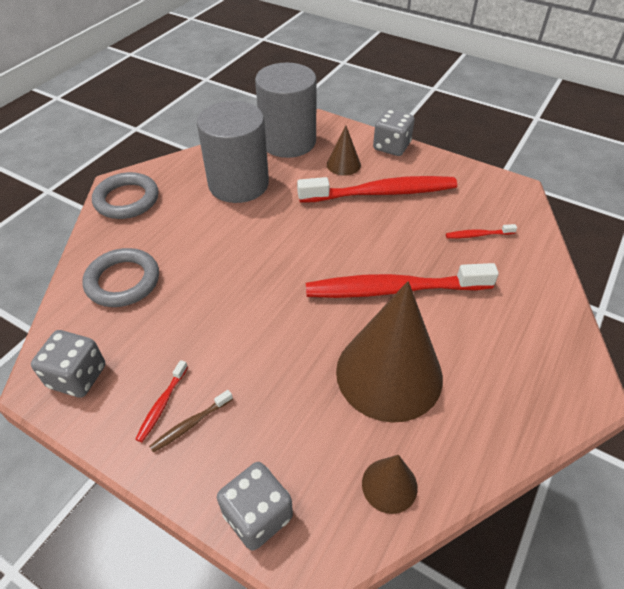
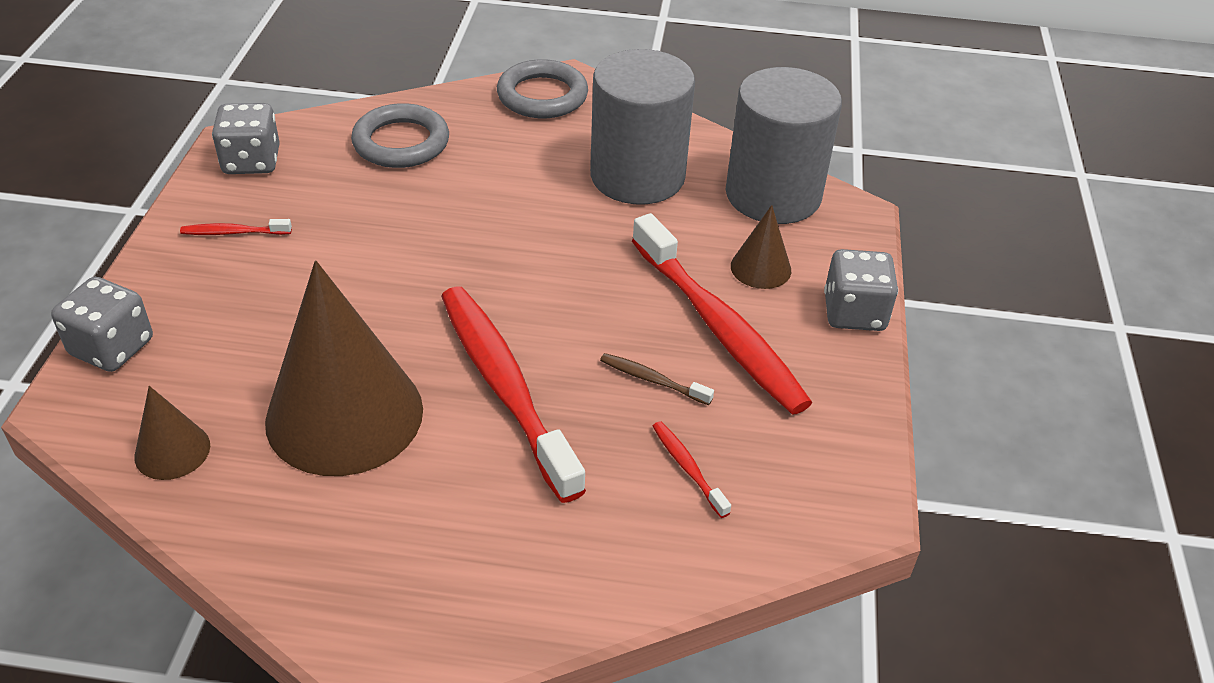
camera: 65 degrees right, 5 degrees down
brown toothbrush [149,390,233,452] -> brown toothbrush moved to [600,353,714,405]

